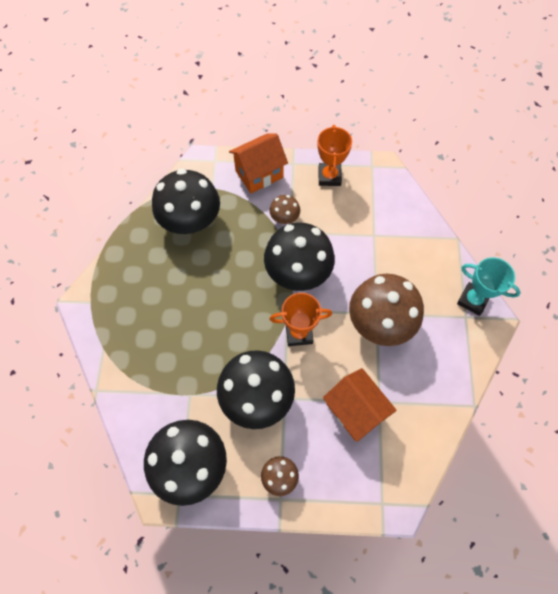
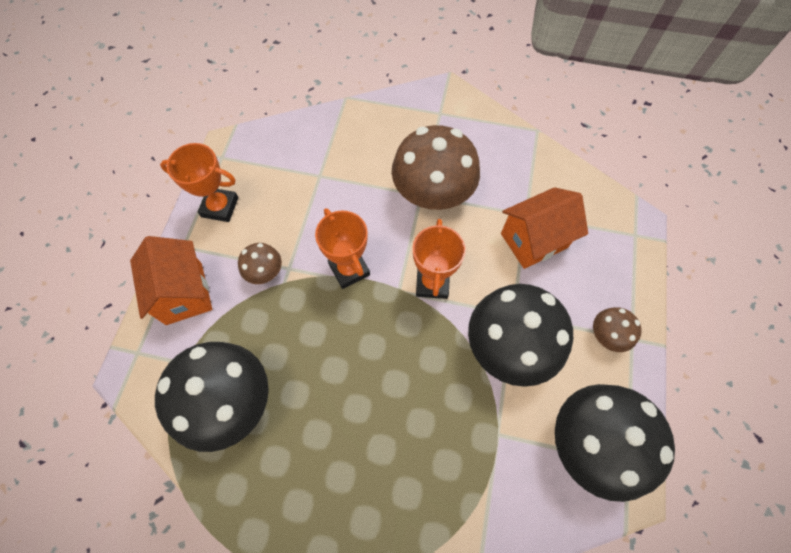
camera: 80 degrees left, 0 degrees up
black mushroom [264,223,335,291] -> orange trophy [315,208,370,289]
turquoise trophy [457,257,521,316] -> none

